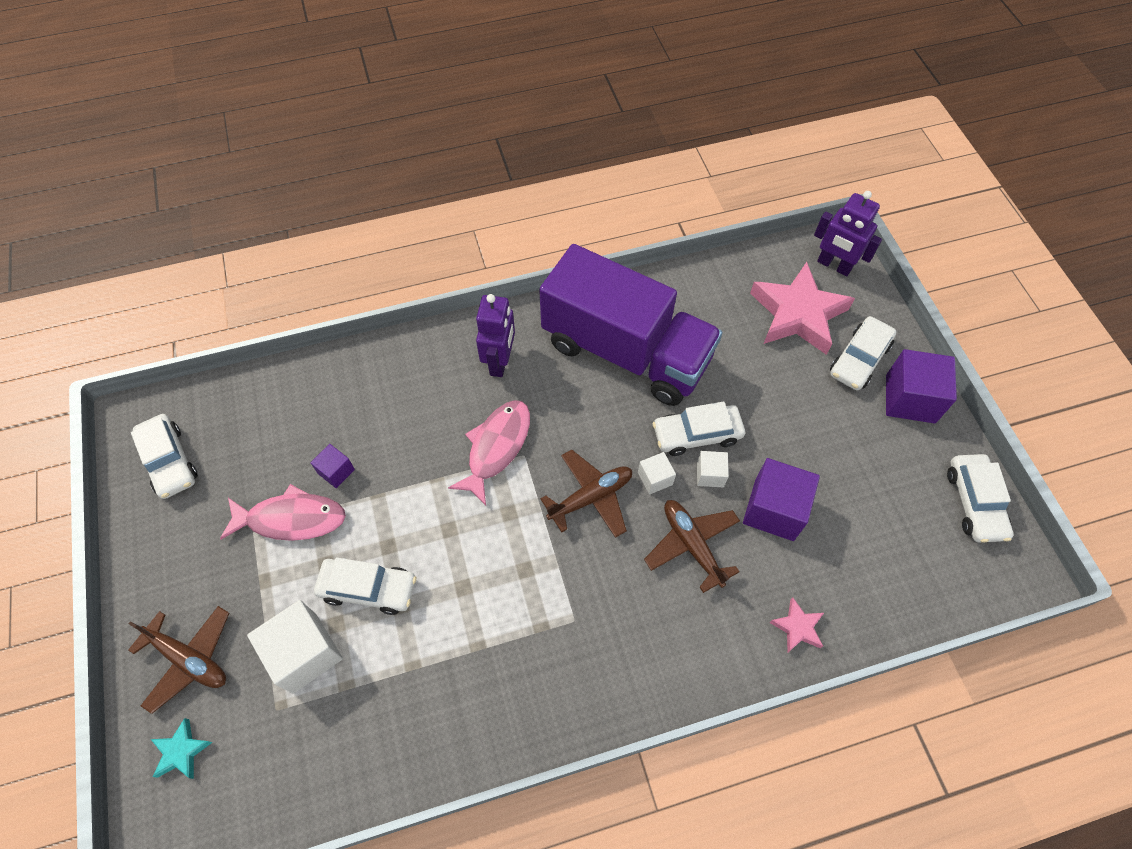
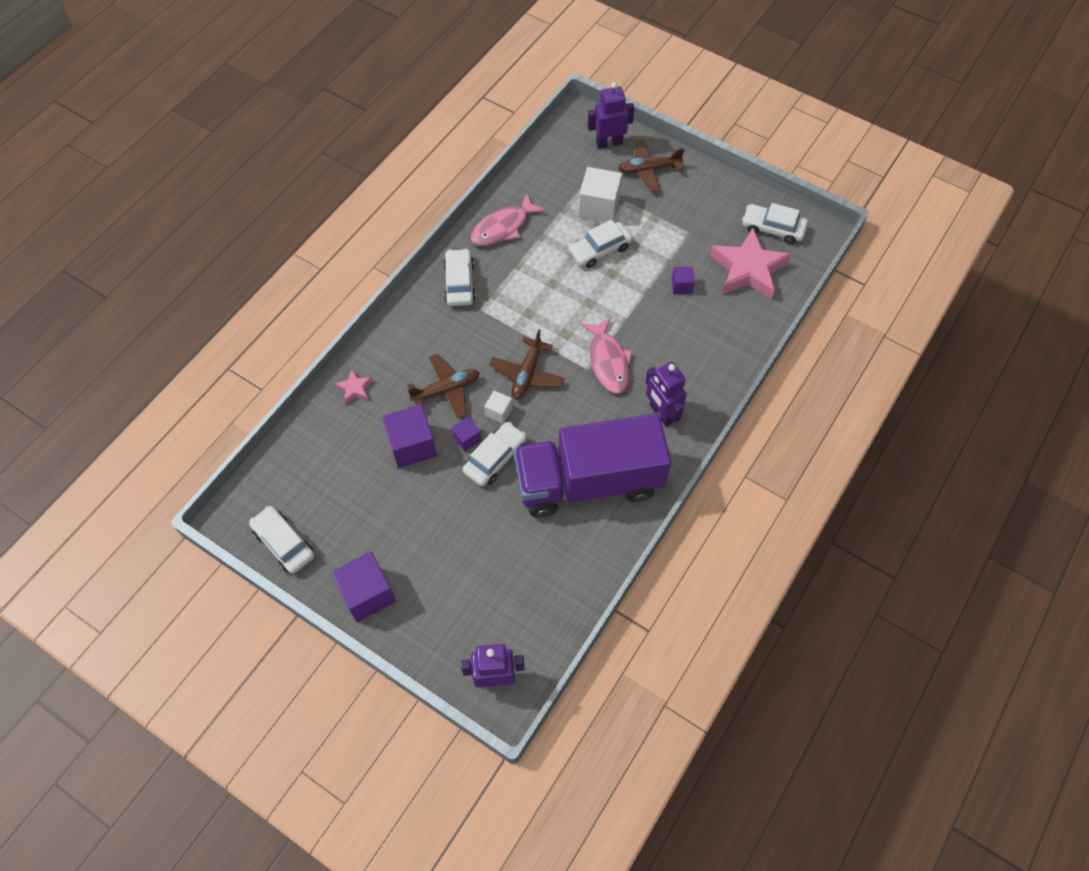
camera: 140 degrees right, 0 degrees up
turquoise star [151,718,213,779] -> purple robot [587,82,635,149]
pink fish [220,484,346,541] -> pink fish moved to [471,193,546,246]
brown plane [644,500,740,593] -> brown plane turned 45 degrees counterclockwise [407,354,480,418]
white cube [697,451,729,487] -> purple cube [451,417,482,451]
pink star [750,262,855,355] -> pink star moved to [710,228,792,300]
white car [830,316,897,390] -> white car moved to [443,248,476,306]

